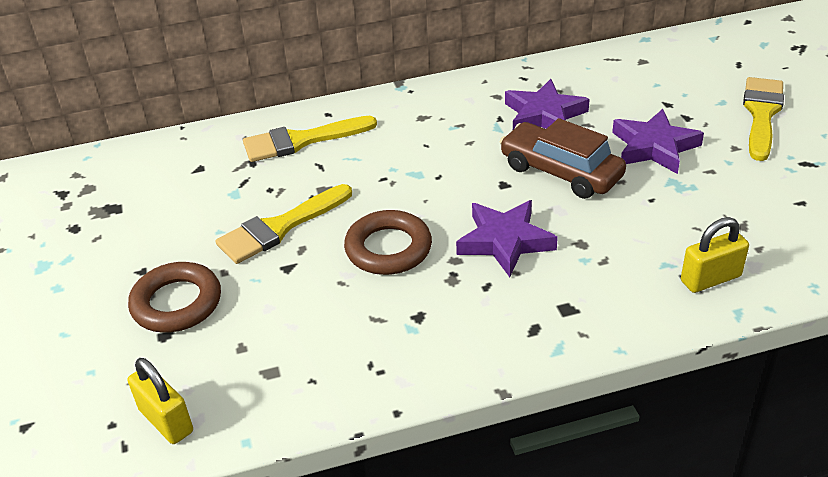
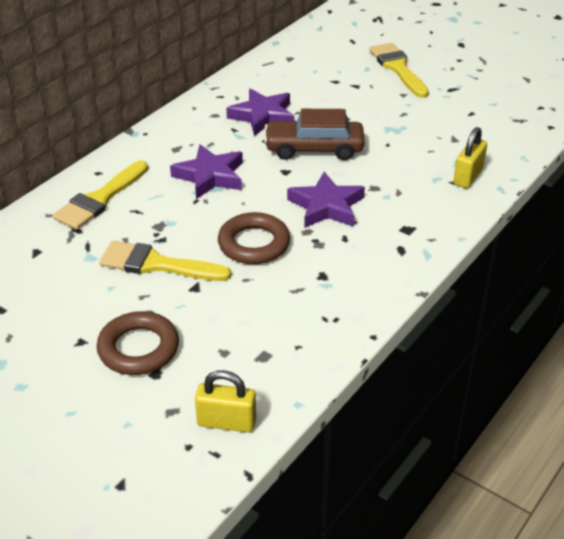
camera: 40 degrees left, 0 degrees up
yellow brush [216,184,352,264] -> yellow brush turned 90 degrees clockwise [99,241,231,281]
purple star [612,109,704,174] -> purple star moved to [170,144,243,199]

